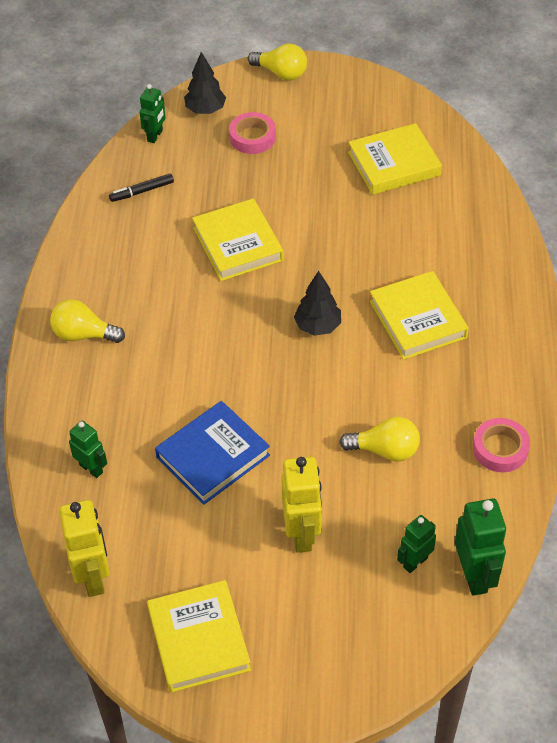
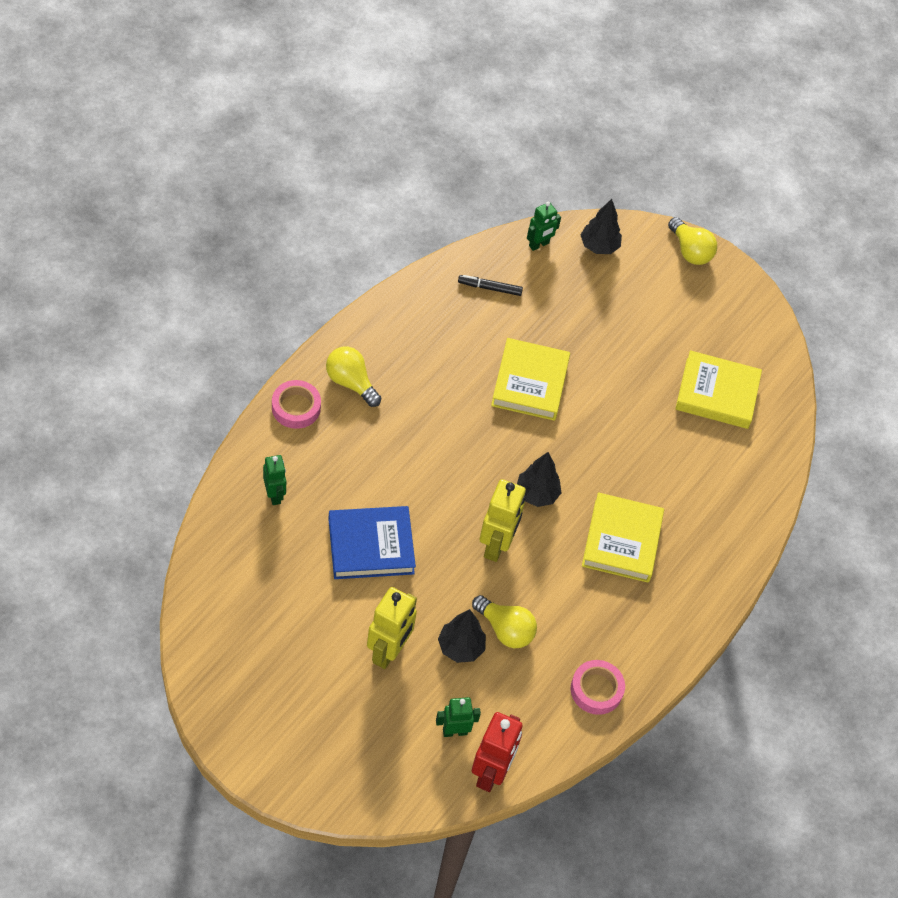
camera: 25 degrees right, 5 degrees up
yellow robot [59,500,110,597] -> yellow robot moved to [480,479,526,562]
yellow book [147,580,251,693] -> none
pink tape [229,112,276,154] -> pink tape moved to [272,380,321,429]
green robot [455,498,507,596] -> red robot [472,712,523,792]
none -> black tree [438,609,486,663]

